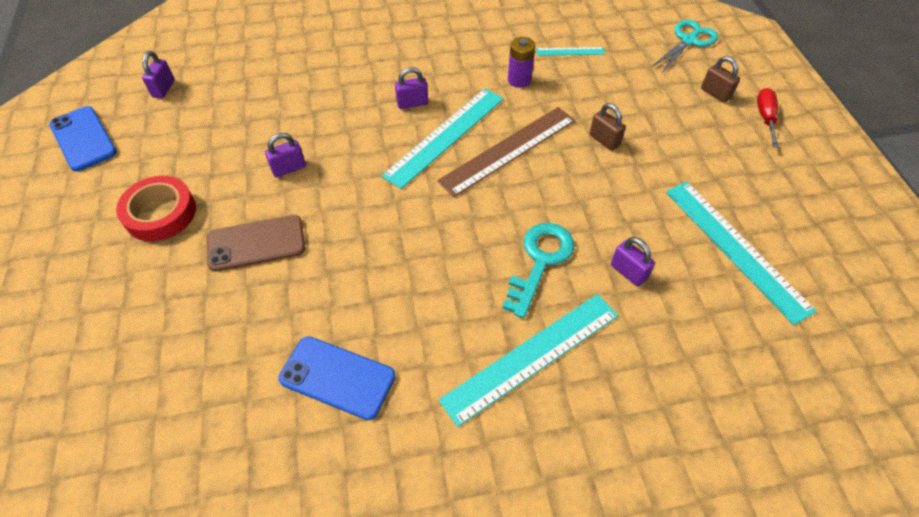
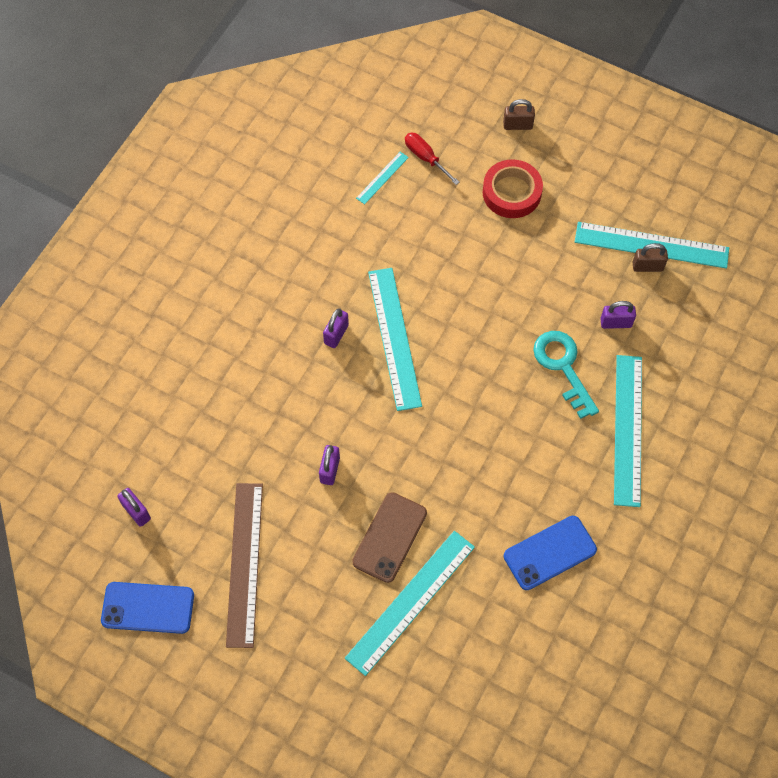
camera: 50 degrees left, 10 degrees up
red tape [116,176,196,242] -> red tape moved to [483,159,543,218]
brown ruler [437,107,575,197] -> brown ruler moved to [226,483,263,648]
purple battery [508,37,536,88] -> none
brown padlock [590,103,626,151] -> brown padlock moved to [633,243,668,272]
turquoise scissors [651,20,718,74] -> none
red screwdriver [757,88,779,148] -> red screwdriver moved to [405,133,460,185]
none -> turquoise ruler [345,531,475,676]

